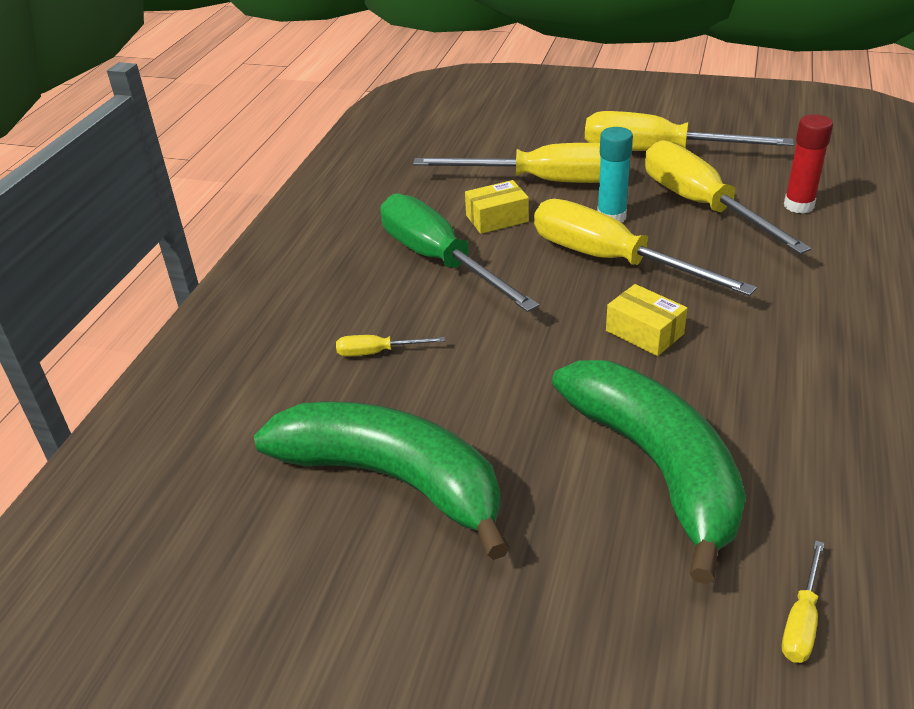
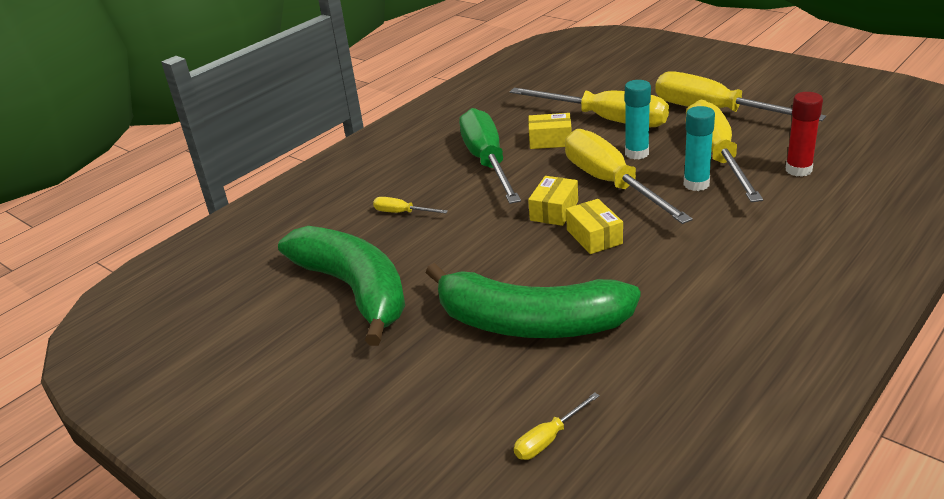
camera: 25 degrees right, 5 degrees down
green banana [552,360,746,584] -> green banana turned 105 degrees clockwise [425,263,641,338]
none -> yellow box [528,176,578,226]
none -> turquoise glue stick [684,106,715,191]

